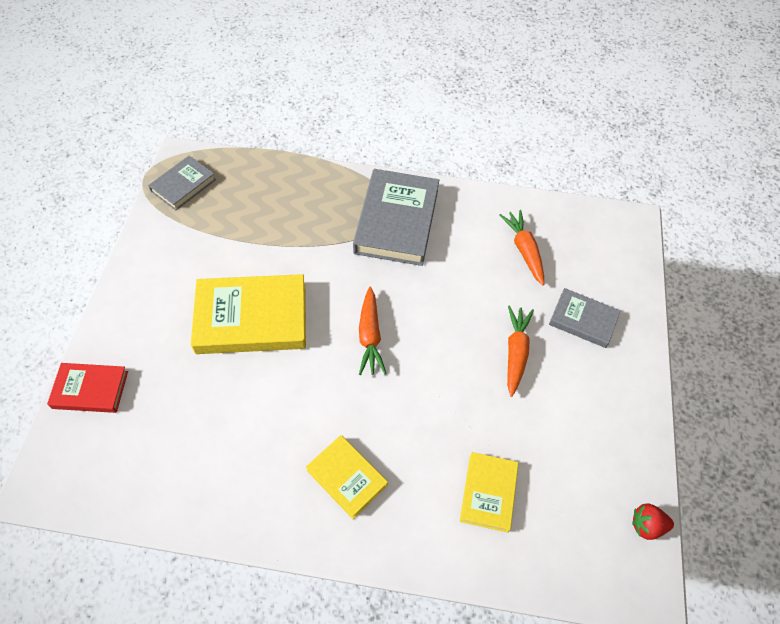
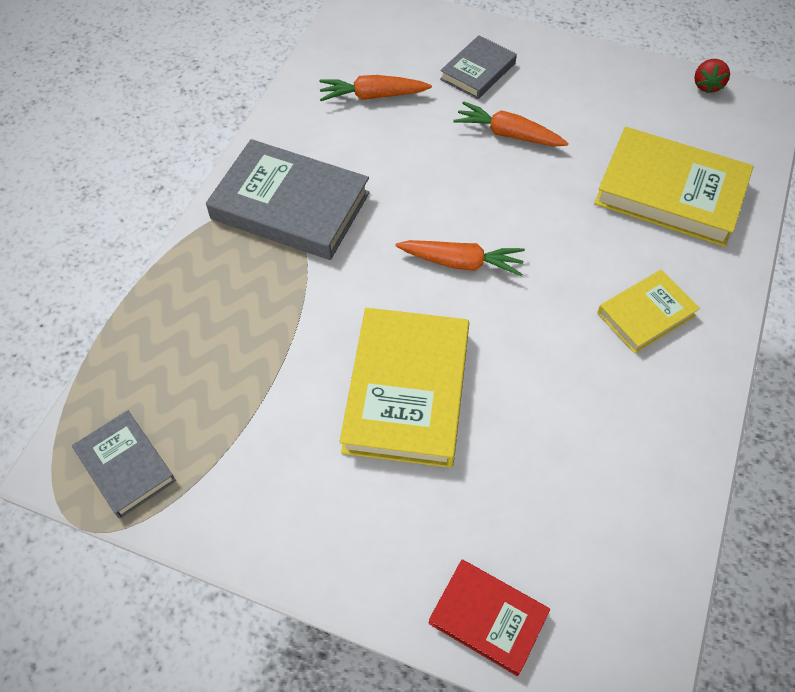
camera: 75 degrees left, 0 degrees up
red book [47,363,128,413] -> red book turned 75 degrees counterclockwise [428,560,550,676]
yellow book [460,452,519,533] -> yellow book [594,127,753,247], size x1.78

